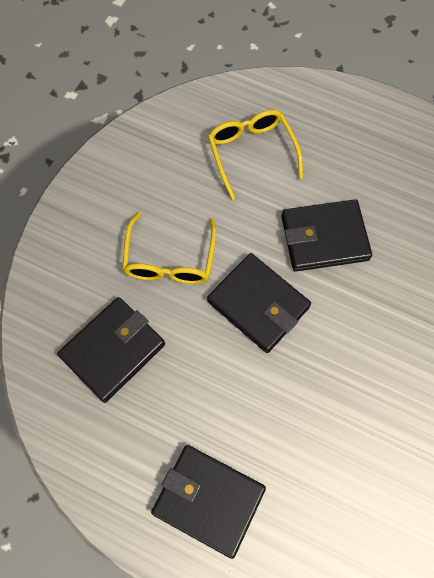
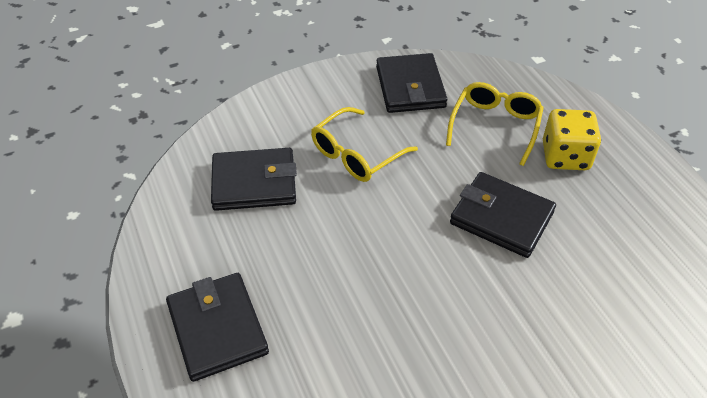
camera: 40 degrees right, 20 degrees down
black wallet [207,253,311,353] -> black wallet moved to [376,53,447,113]
none -> yellow dice [543,109,601,170]

